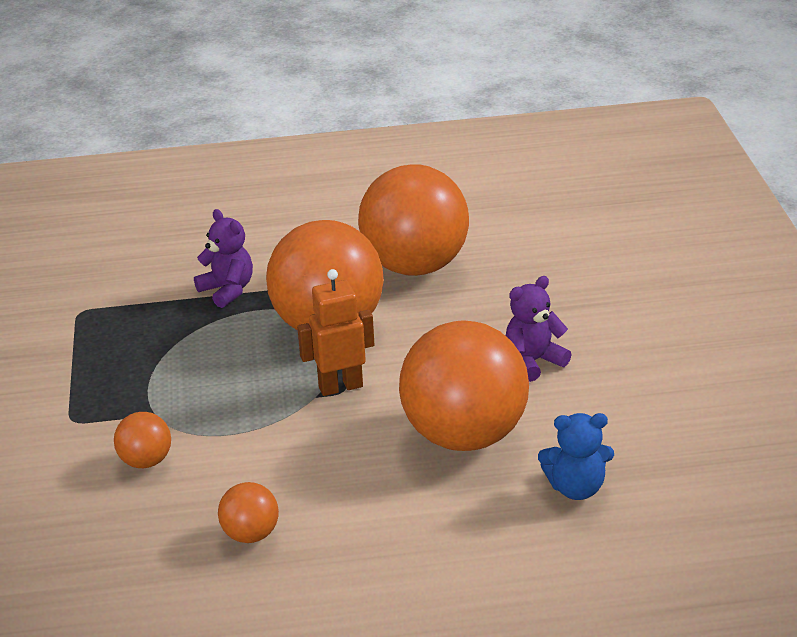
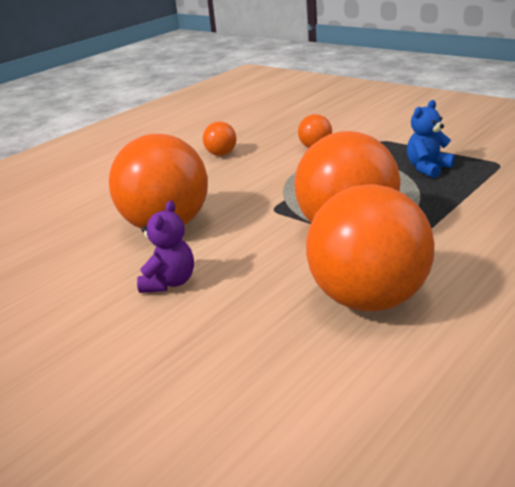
camera: 140 degrees right, 5 degrees down
purple teddy bear [194,209,253,308] -> none
orange robot [297,269,374,396] -> none
blue teddy bear [538,413,614,500] -> blue teddy bear moved to [407,100,455,178]

